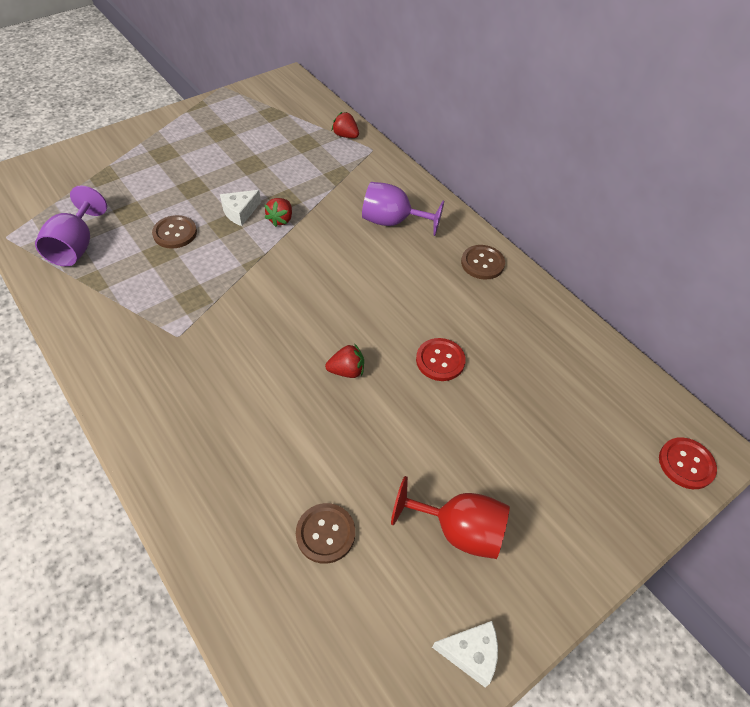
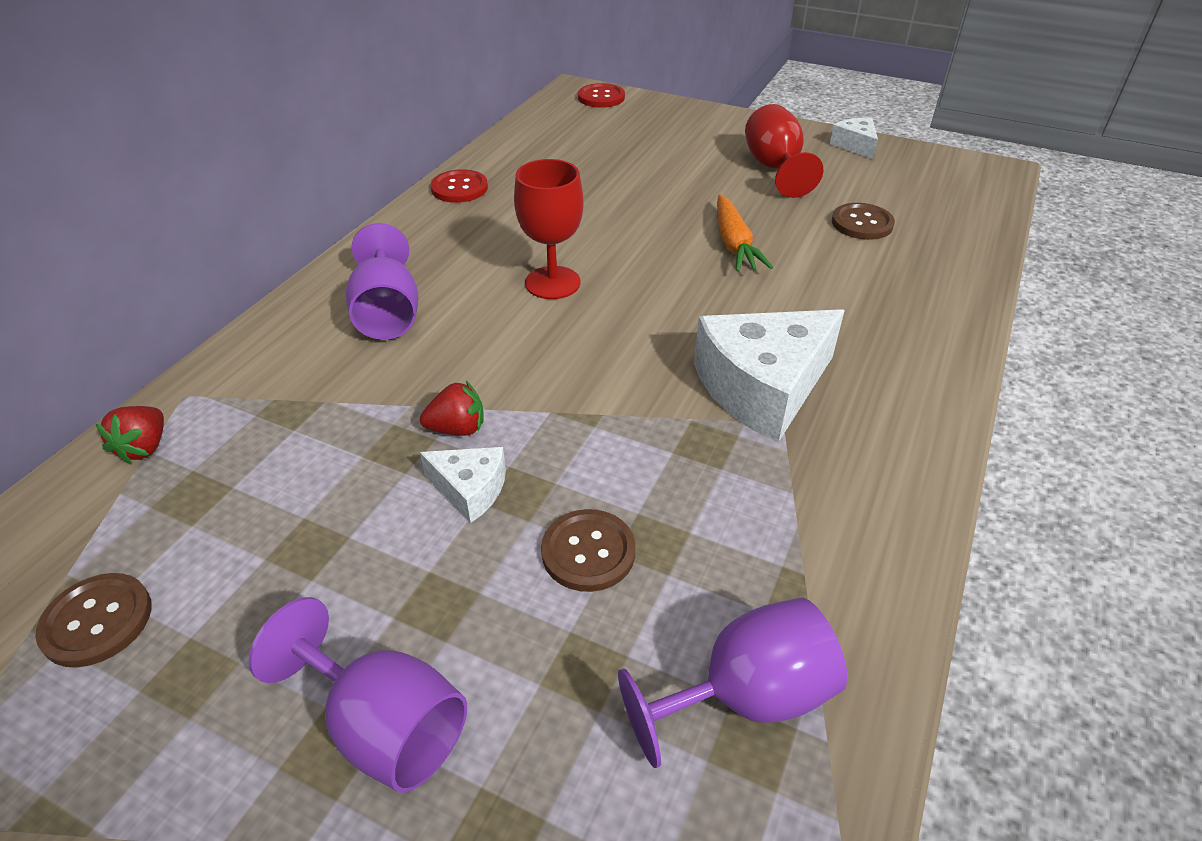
camera: 115 degrees left, 10 degrees down
red strawberry [325,344,364,378] -> none
red button [416,338,466,381] -> red button moved to [430,169,488,203]
brown button [461,245,505,280] -> brown button moved to [35,573,151,668]
none -> purple goblet [249,597,467,793]
none -> red goblet [514,159,584,299]
none -> white cheese [694,309,845,442]
none -> orange carrot [717,195,773,272]

